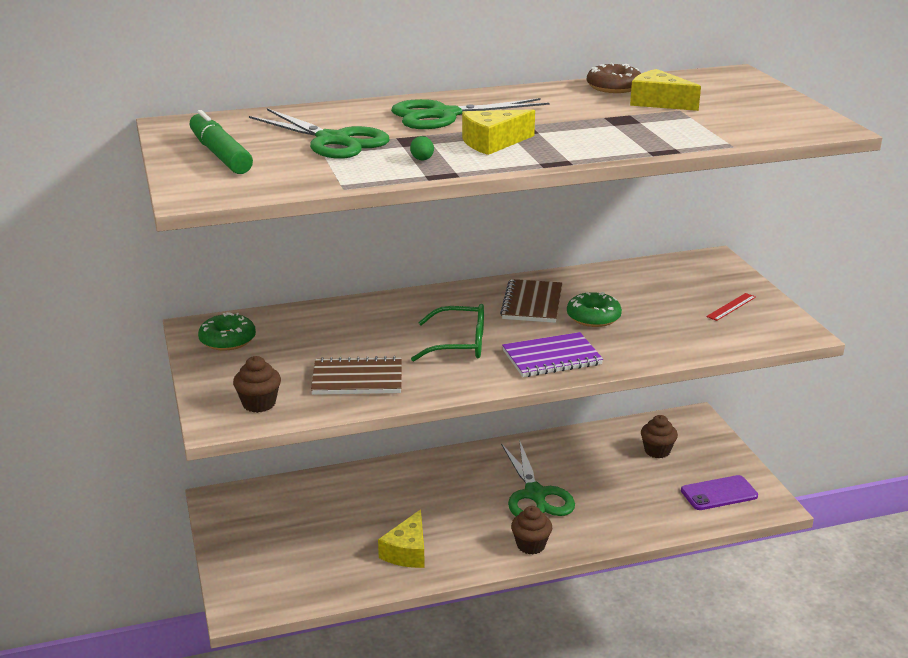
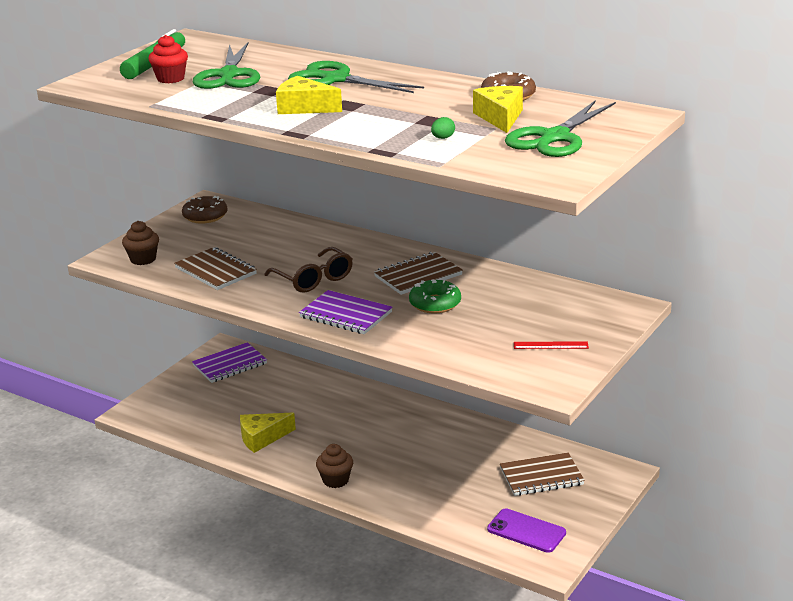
camera: 50 degrees right, 0 degrees up
green donut [198,312,256,351] -> brown donut [182,196,228,224]
green egg [410,136,434,161] -> green egg moved to [431,117,455,139]
green glasses [411,304,484,362] -> brown glasses [264,247,353,293]
green scissors [501,439,575,516] -> green scissors moved to [505,100,616,157]
brown cupcake [641,415,678,458] -> brown notebook [500,453,585,496]
none -> red cupcake [148,35,188,83]
none -> purple notebook [192,342,267,383]

